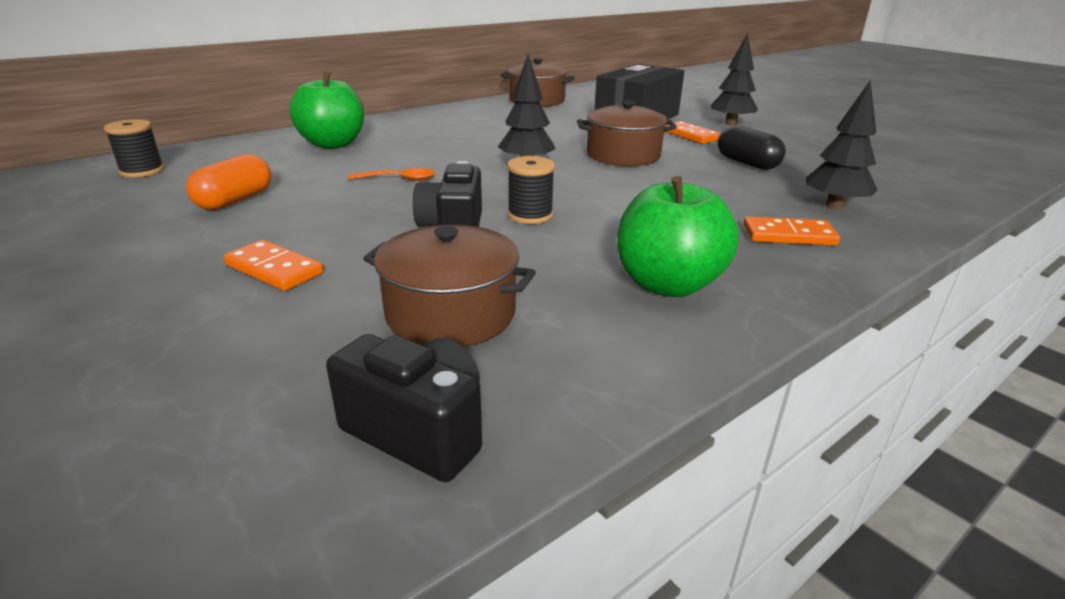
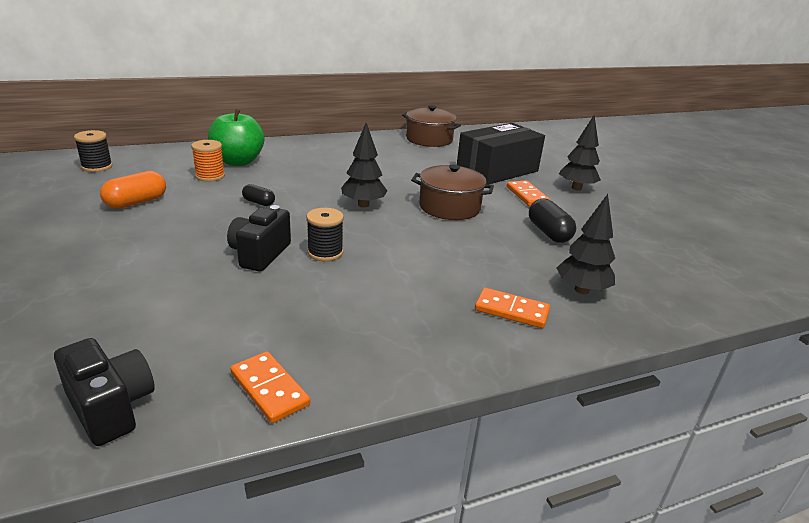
camera: 15 degrees right, 0 degrees up
orange domino [223,240,324,291] -> orange domino moved to [230,351,310,423]
orange spoon [348,168,436,181] -> black capsule [242,184,275,206]
brown pot [363,225,536,347] -> none
green apple [617,176,739,297] -> none
none -> orange spool [191,140,225,182]

